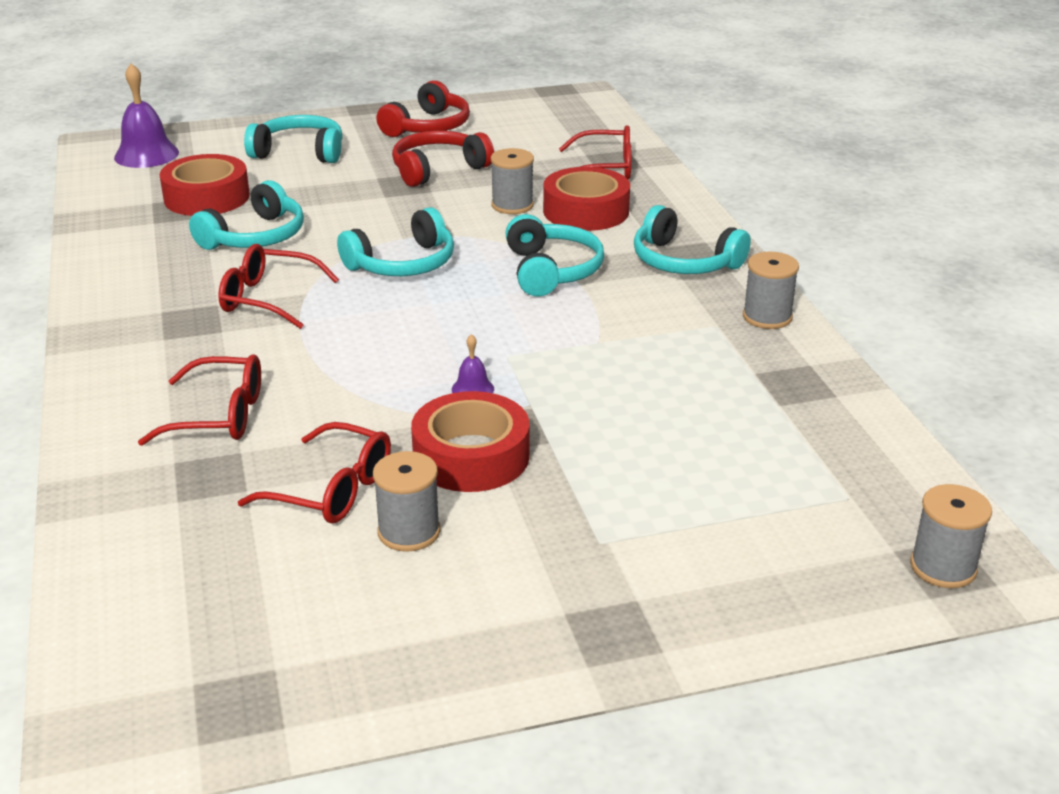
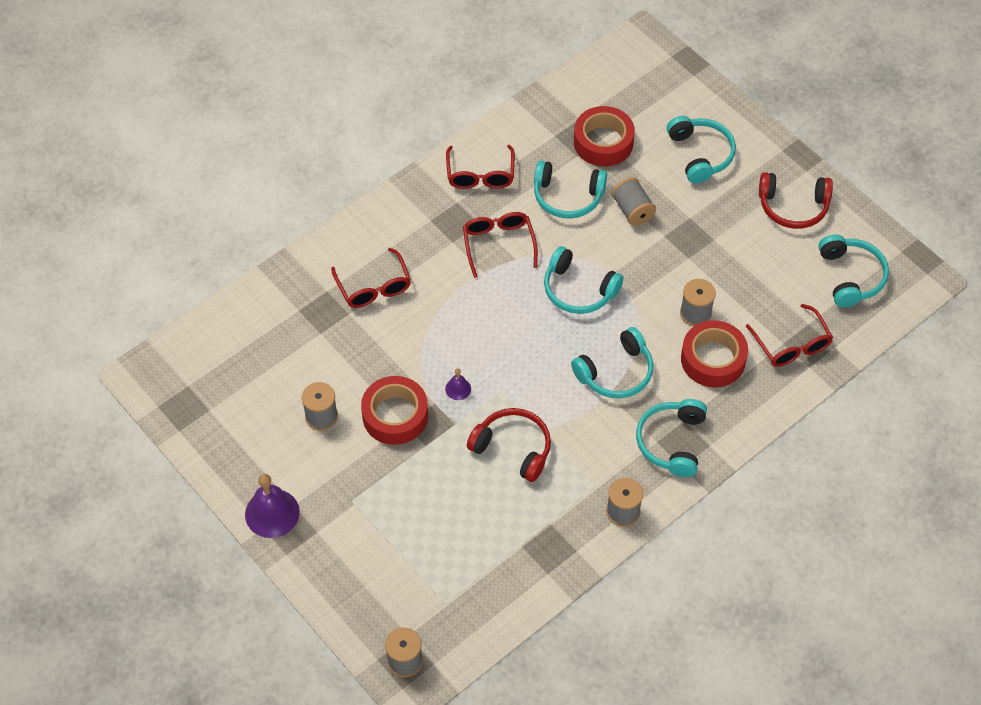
camera: 65 degrees right, 25 degrees up
purple bell [114,63,179,168] -> purple bell moved to [245,474,300,538]
red glasses [238,422,391,524] -> red glasses moved to [446,145,515,189]
red headphones [392,131,494,187] -> red headphones moved to [467,408,551,482]
none -> grey spool [612,178,656,226]
none -> turquoise headphones [818,234,889,307]

